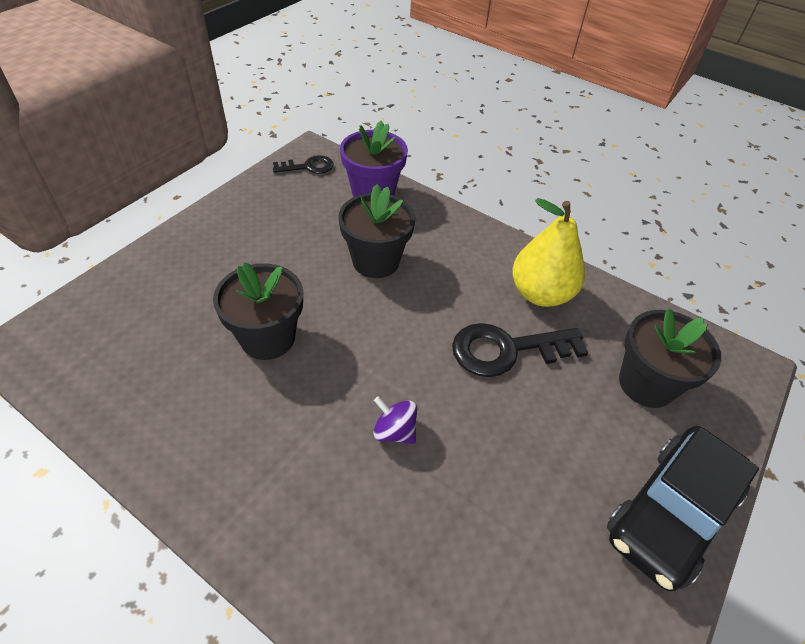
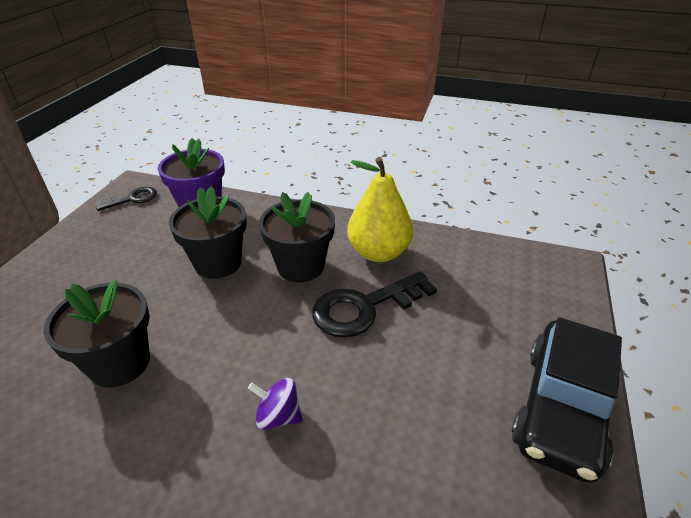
camera: 15 degrees left, 10 degrees down
black flower pot [619,308,721,408] -> black flower pot moved to [259,192,335,282]

